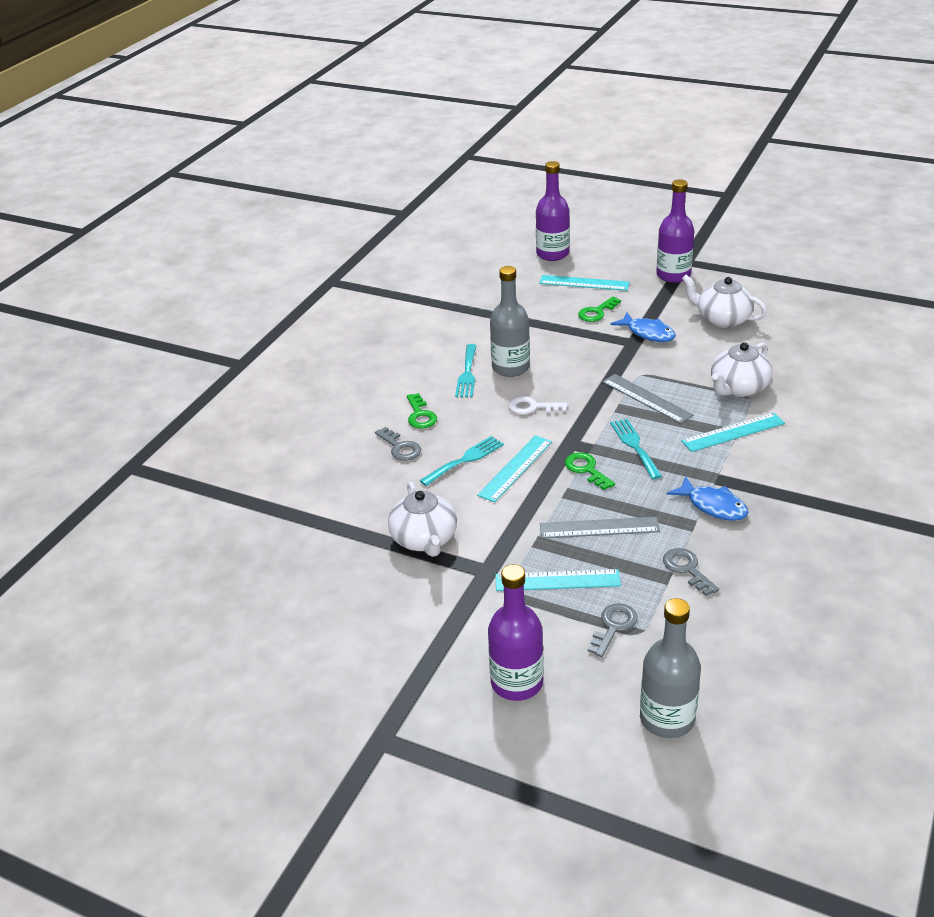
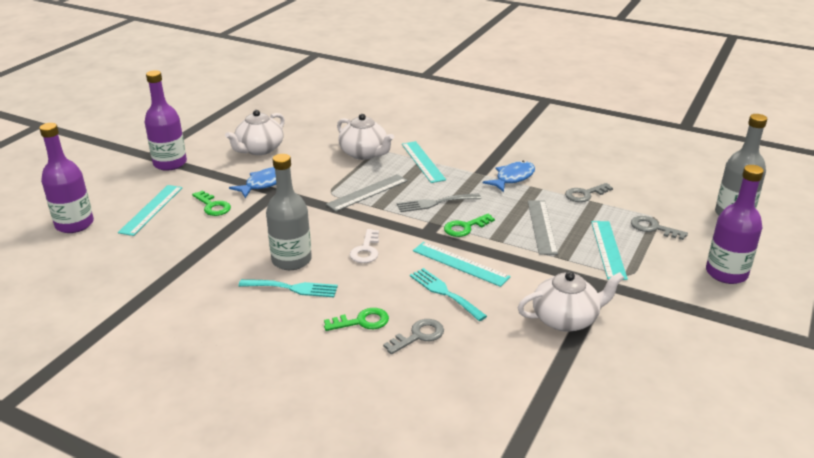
camera: 90 degrees left, 5 degrees down
turquoise fork [610,419,662,479] -> grey fork [397,193,481,212]

